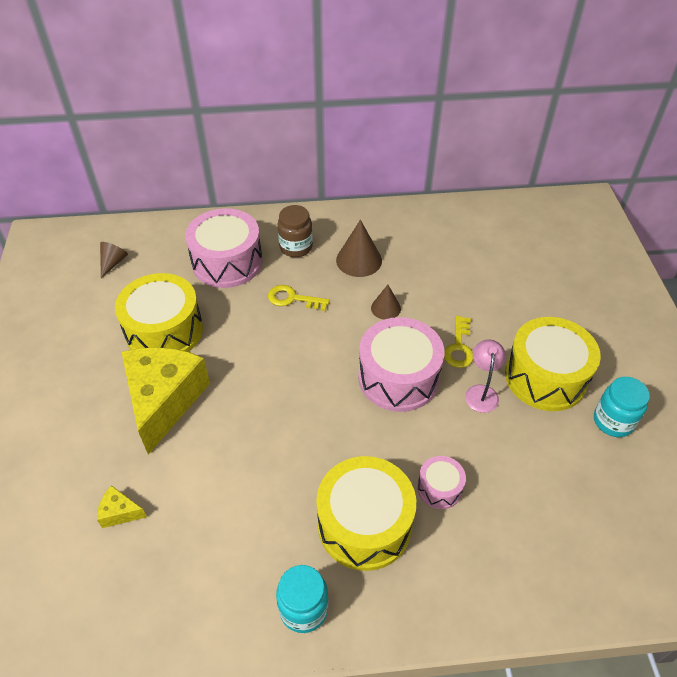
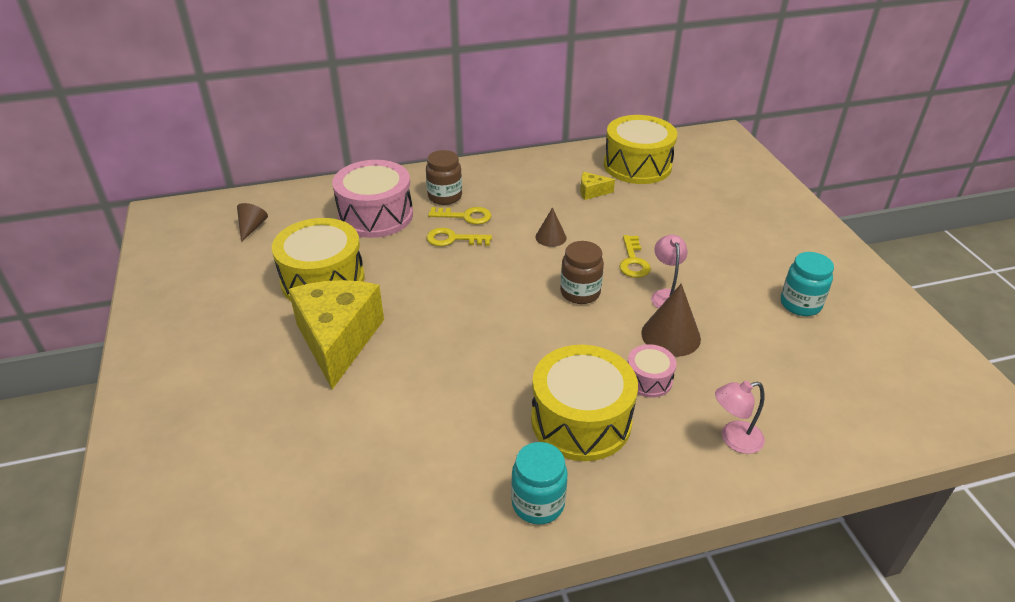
camera: 10 degrees left, 10 degrees down
yellow cheese [97,485,147,528] -> yellow cheese moved to [580,172,615,200]
brown cone [336,220,382,277] -> brown cone moved to [641,283,701,357]
pink drum [358,317,444,412] -> brown jar [560,241,604,304]
yellow drum [505,317,601,411] -> yellow drum moved to [604,115,677,184]
none -> yellow key [428,207,491,224]
none -> pink lamp [715,381,765,454]

